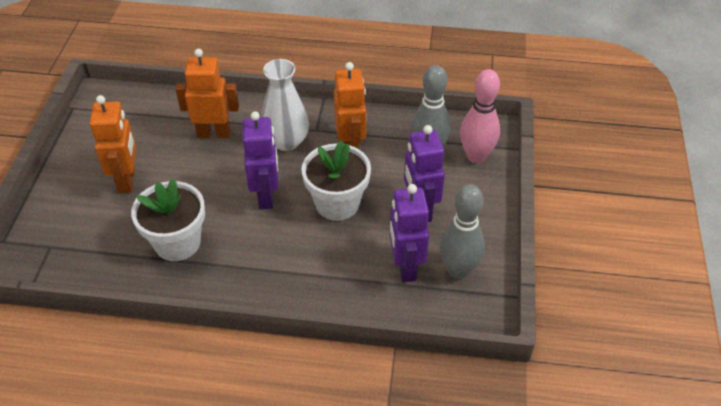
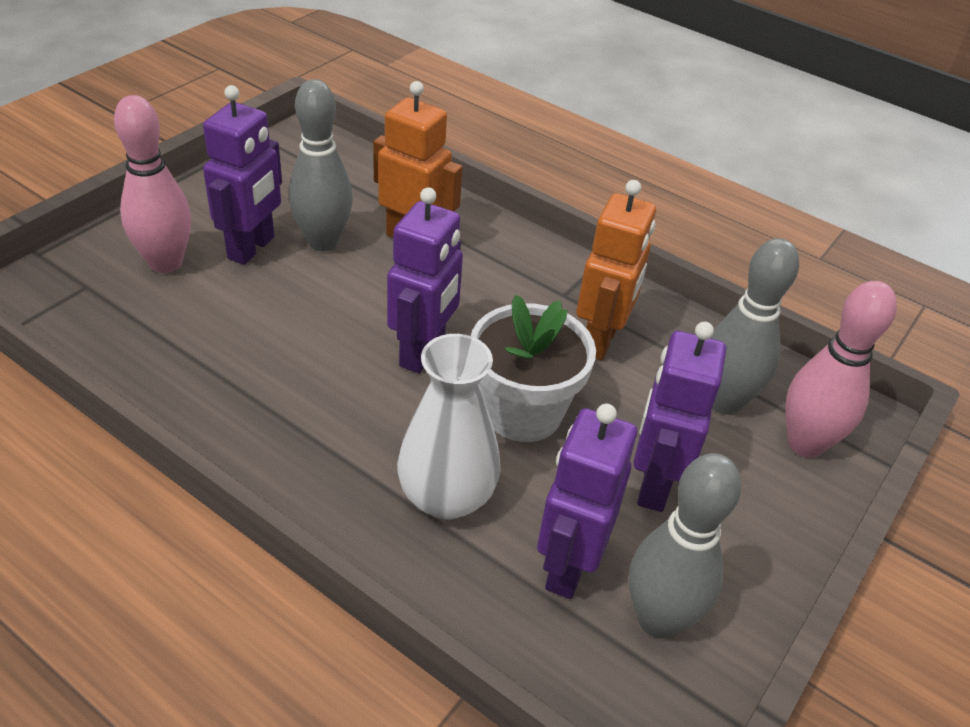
camera: 25 degrees right, 5 degrees down
orange robot [90,95,136,193] -> purple robot [203,85,282,265]
white flower pot [131,179,205,261] -> none
white vase [261,59,309,151] -> white vase moved to [397,334,500,520]
none -> pink bowling pin [114,95,191,273]
none -> grey bowling pin [288,79,353,251]

